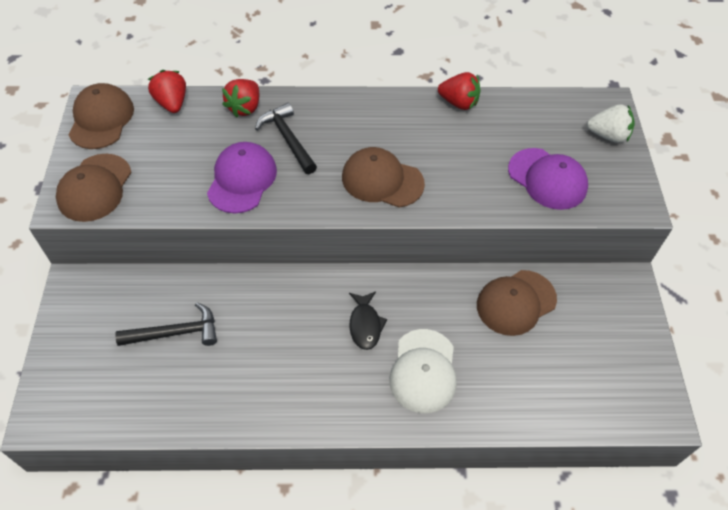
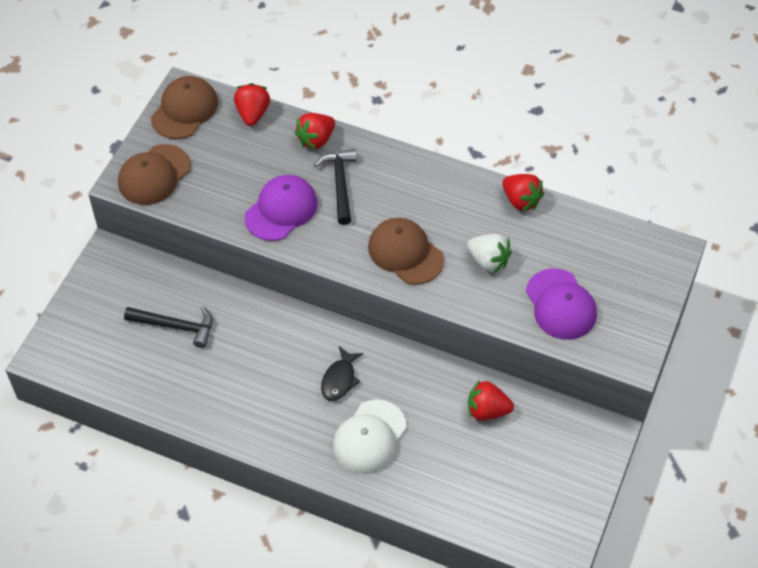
camera: 25 degrees right, 0 degrees up
brown cap [477,270,557,336] -> red strawberry [468,380,514,420]
white strawberry [587,104,635,143] -> white strawberry moved to [467,234,512,273]

